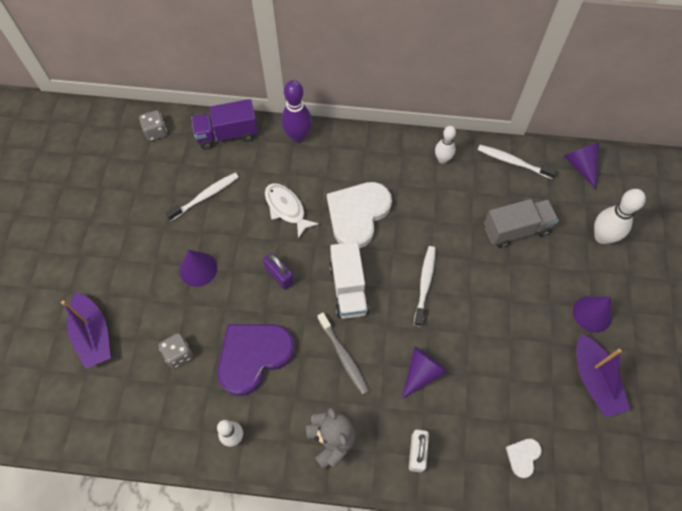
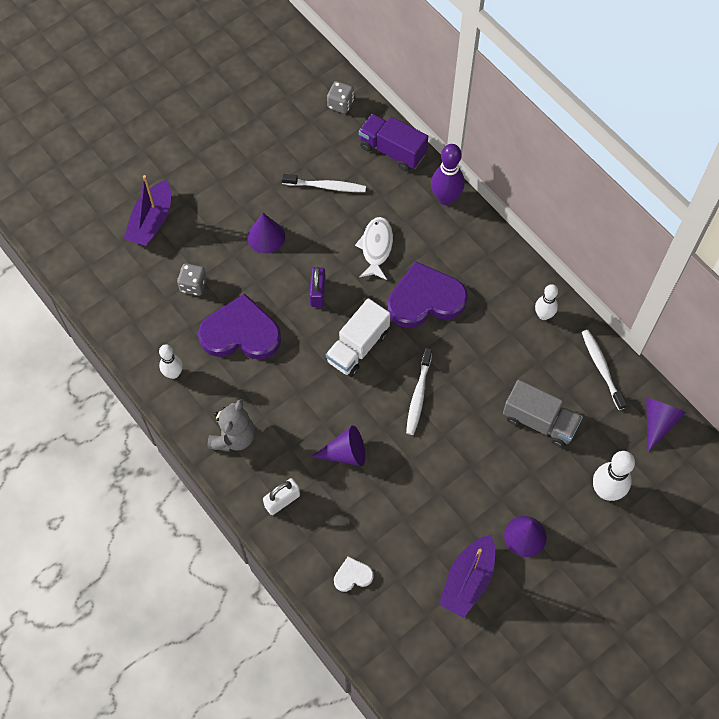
camera: 45 degrees right, 0 degrees up
grey toothbrush [318,313,369,395] -> none
white heart [327,182,392,249] -> purple heart [387,261,468,328]
white toothbrush [414,246,436,327] -> white toothbrush turned 135 degrees clockwise [406,348,432,435]

